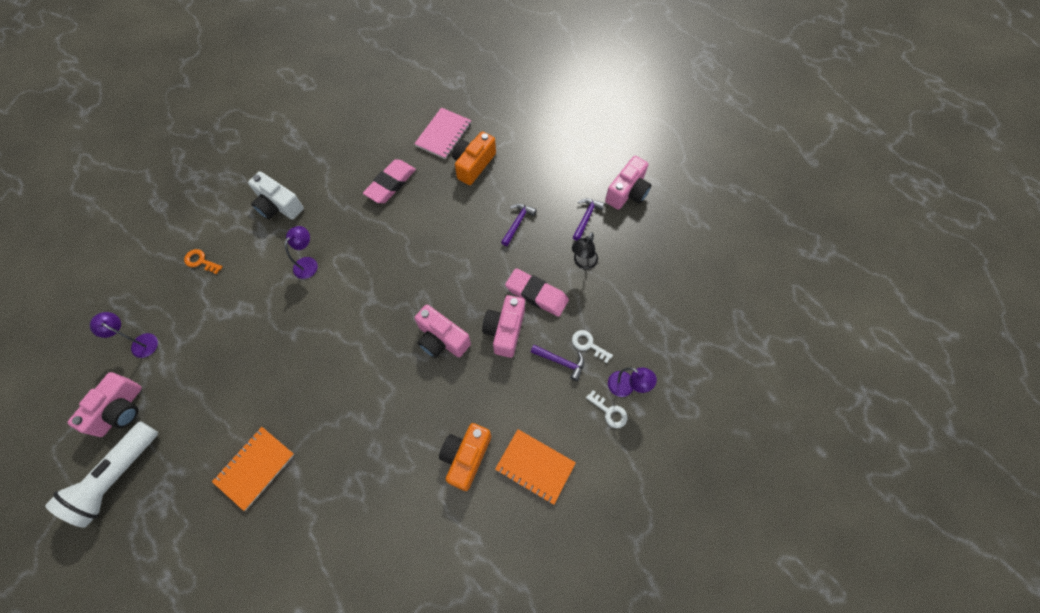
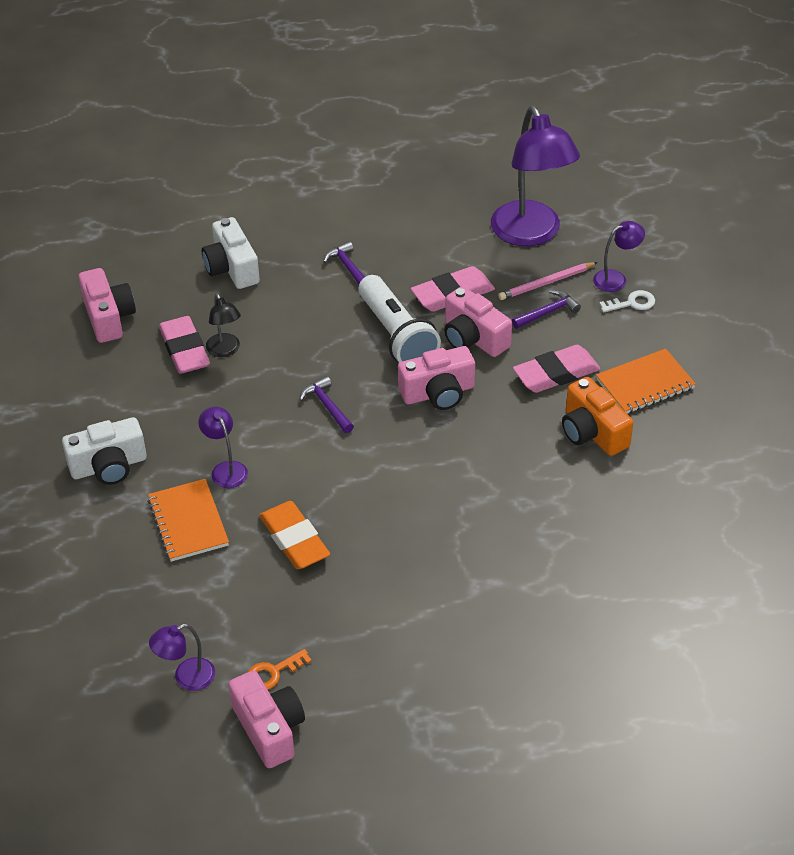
camera: 55 degrees left, 20 degrees down
white flashlight [45,421,158,528] -> white flashlight moved to [358,275,441,363]
orange key [184,249,223,274] -> orange key moved to [248,649,312,690]
orange notebook [212,427,295,511] -> orange notebook moved to [148,479,229,562]
pink notebook [414,108,471,159] -> none
orange camera [452,131,496,185] -> white camera [202,217,260,289]
black lamp [572,232,598,269] -> black lamp moved to [206,293,241,357]
white key [572,330,613,363] -> pink pencil [498,262,598,300]
purple hammer [573,198,605,241] -> purple hammer moved to [299,376,354,433]
pink camera [605,156,651,210] -> pink camera moved to [79,268,136,343]
none -> orange eraser [259,501,330,569]
none -> purple lamp [491,106,580,246]
none -> pink eraser [513,345,600,393]

